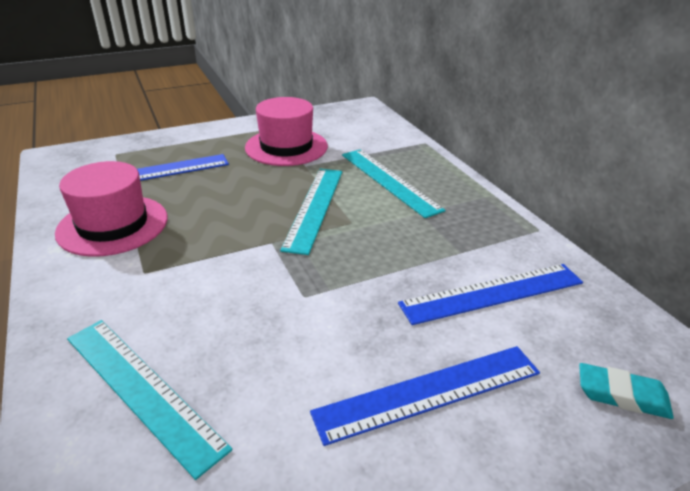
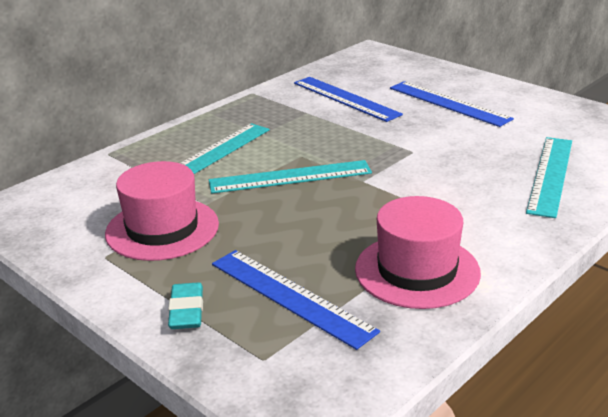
camera: 110 degrees left, 5 degrees down
turquoise eraser [579,363,674,419] -> turquoise eraser moved to [168,282,203,329]

